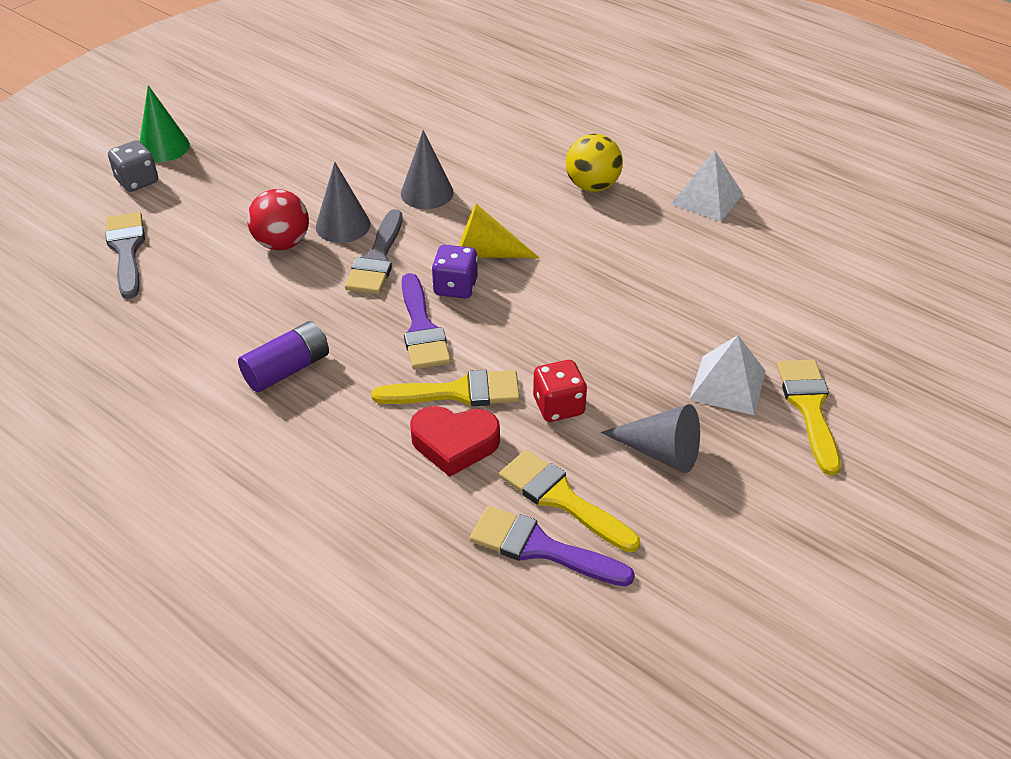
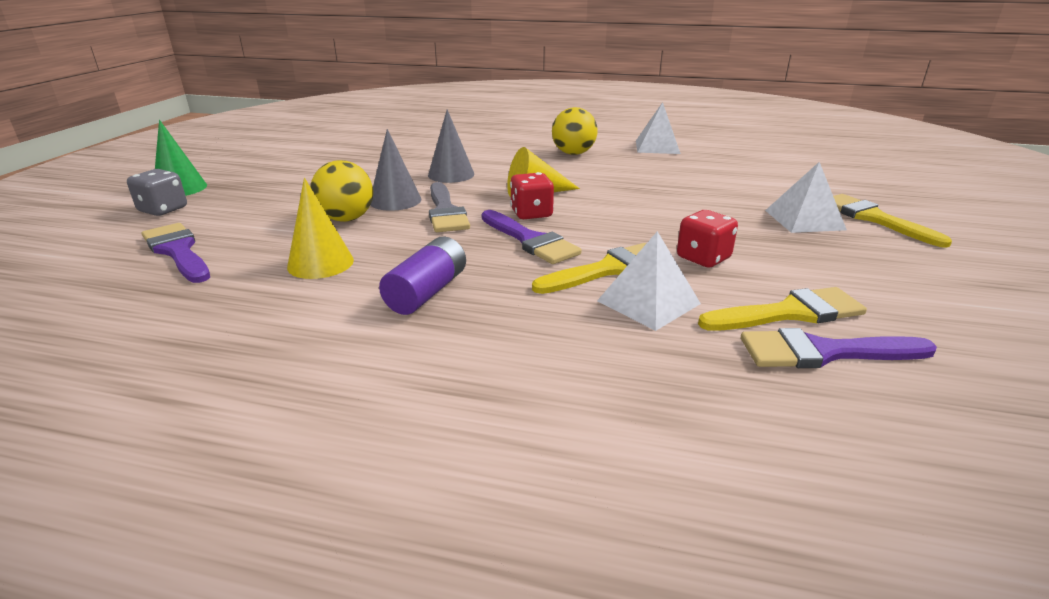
camera: 25 degrees left, 15 degrees down
grey brush [106,212,145,299] -> purple brush [142,223,210,283]
red ball [247,189,309,250] -> yellow ball [311,160,373,222]
red heart [410,406,500,477] -> white pyramid [597,231,701,331]
purple dice [431,245,478,298] -> red dice [510,172,554,219]
yellow brush [499,450,640,552] -> yellow brush turned 150 degrees clockwise [698,287,867,331]
grey cone [601,404,700,473] -> none
none -> yellow cone [287,178,354,279]

